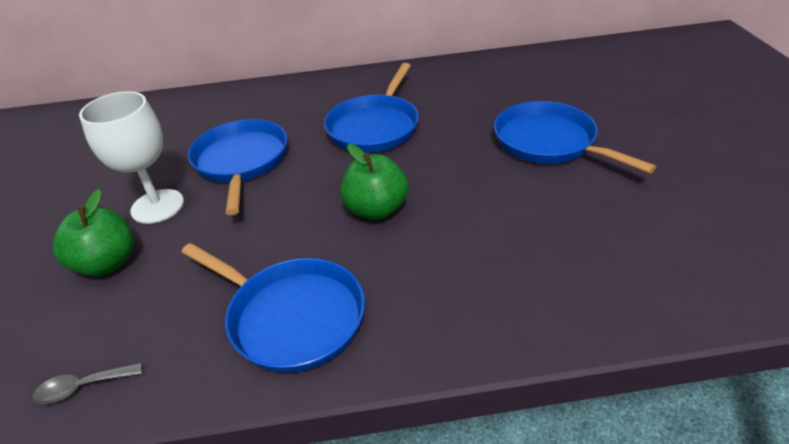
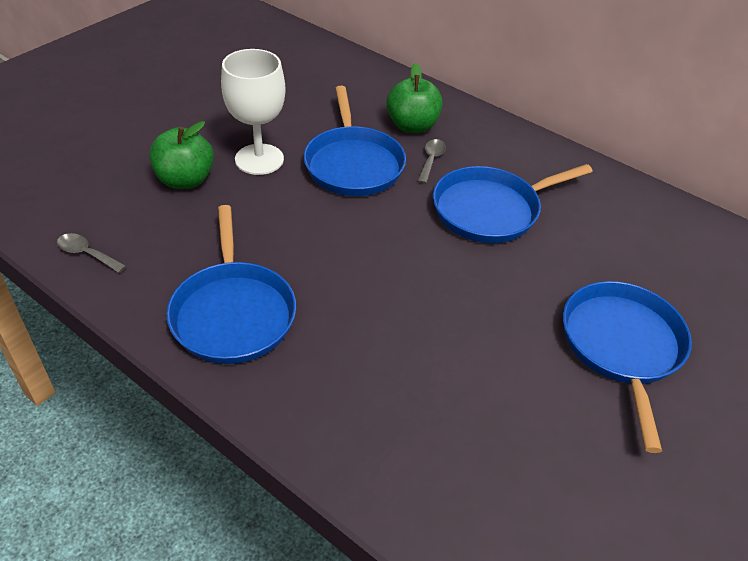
camera: 40 degrees right, 5 degrees up
blue pan [188,119,288,215] -> blue pan turned 135 degrees clockwise [304,86,406,196]
green apple [340,144,408,220] -> green apple moved to [386,63,443,133]
none -> grey spoon [418,139,446,184]

